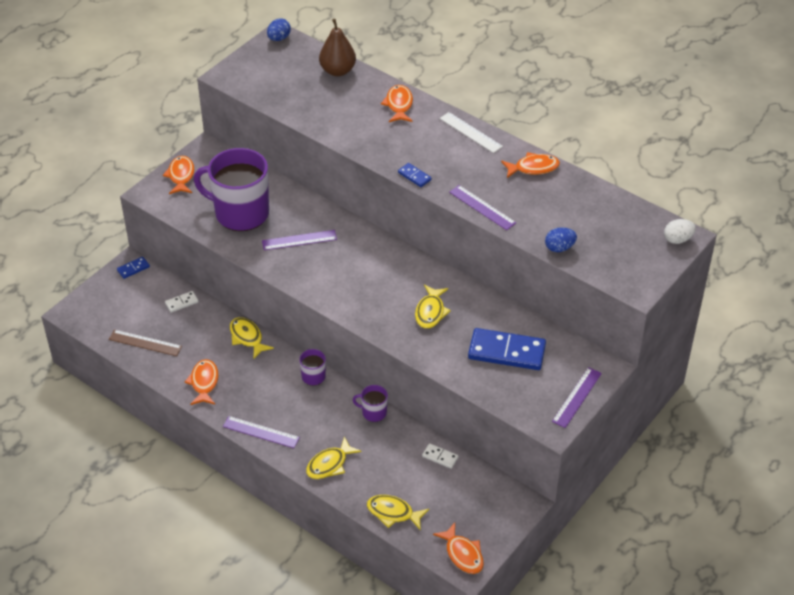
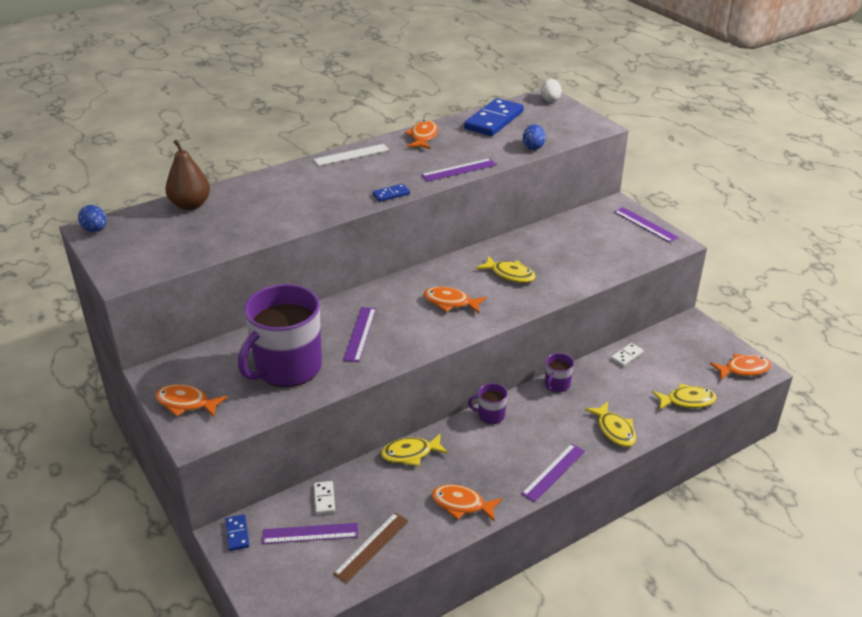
camera: 70 degrees left, 10 degrees down
yellow fish [367,495,429,530] -> yellow fish turned 135 degrees counterclockwise [652,384,717,410]
orange fish [381,85,413,122] -> orange fish moved to [424,287,487,313]
blue domino [468,328,546,370] -> blue domino moved to [464,98,524,136]
none -> purple ruler [262,523,358,544]

